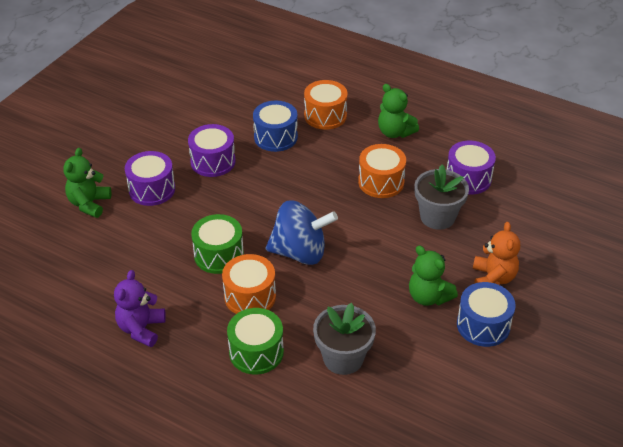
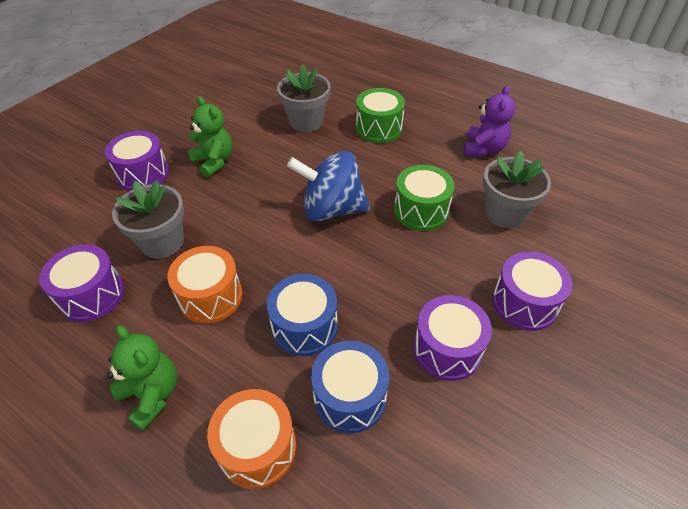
camera: 175 degrees left, 5 degrees up
green teddy bear [63,148,111,218] -> none
orange drum [222,254,276,314] -> none
blue drum [457,282,516,347] -> blue drum moved to [267,274,338,356]
orange teddy bear [473,222,520,285] -> purple drum [105,131,169,191]
none -> grey flower pot [483,151,551,229]

